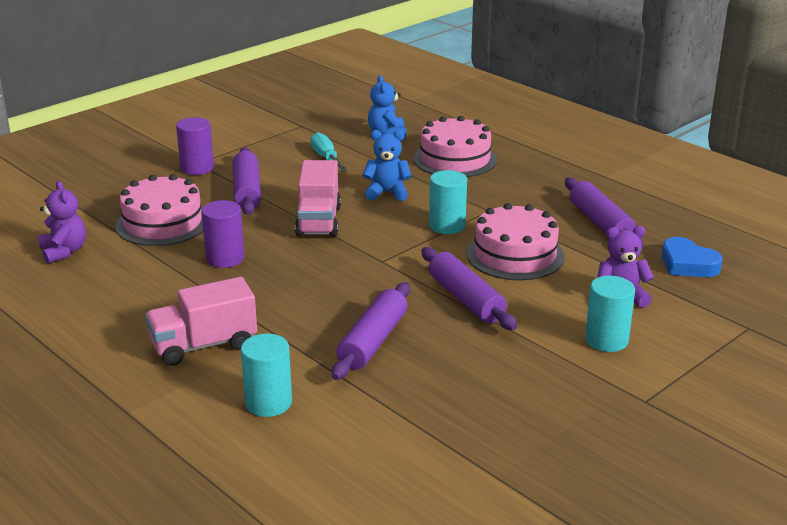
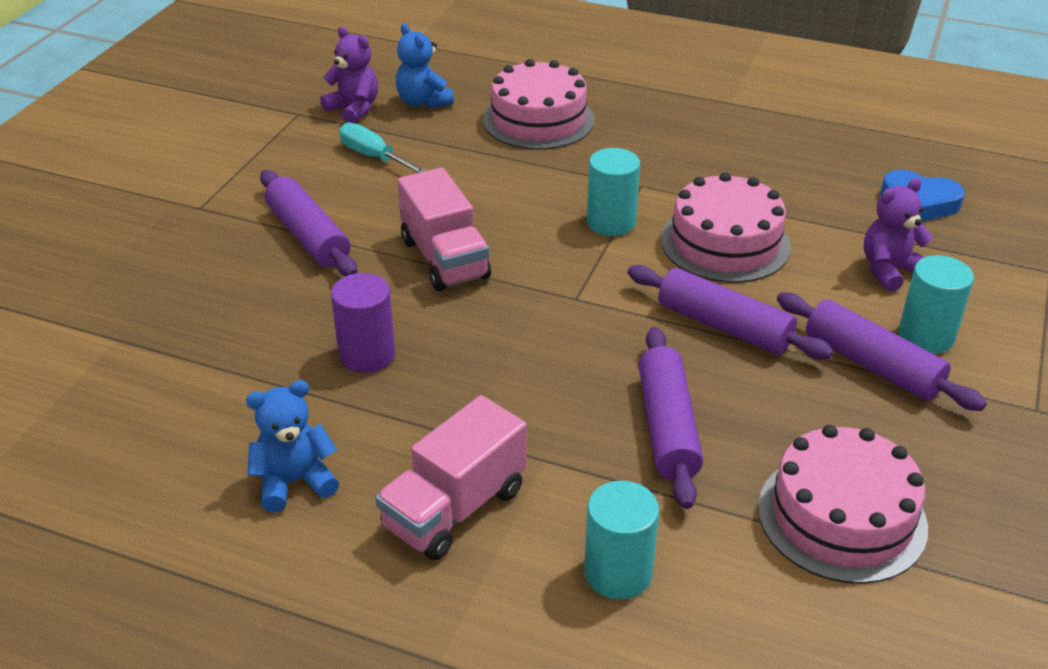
camera: 25 degrees left, 10 degrees up
purple teddy bear [39,181,86,264] -> purple teddy bear moved to [320,27,378,123]
pink cake [115,174,203,246] -> pink cake moved to [758,425,928,584]
purple cylinder [176,117,214,175] -> none
blue teddy bear [362,130,412,201] -> blue teddy bear moved to [246,380,339,512]
purple rolling pin [565,177,643,247] -> purple rolling pin moved to [777,292,987,411]

